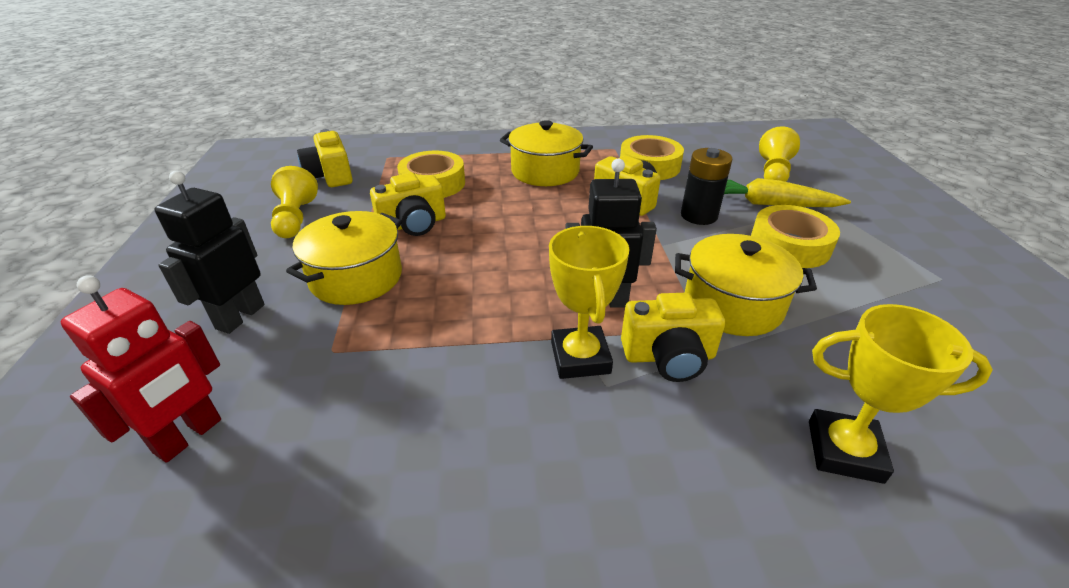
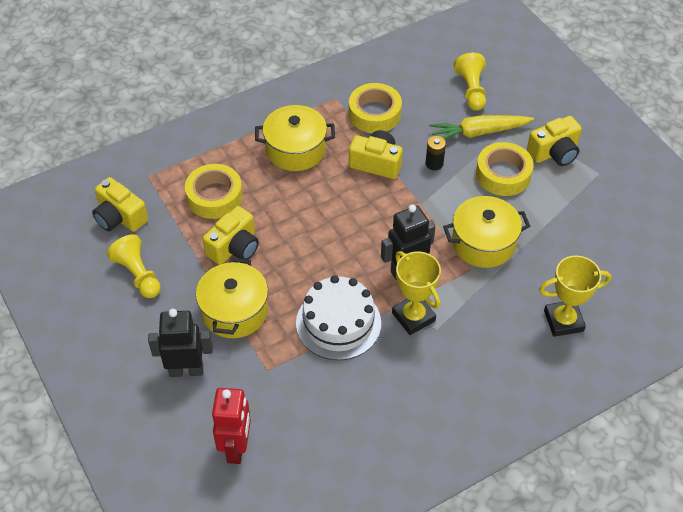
camera: 25 degrees left, 15 degrees up
black robot [154,171,265,334] -> black robot turned 90 degrees clockwise [148,309,213,377]
yellow camera [621,293,725,382] -> yellow camera moved to [527,116,582,166]
black battery [681,148,732,225] -> black battery [426,136,446,170], size x0.64
none -> white cake [296,275,381,360]

